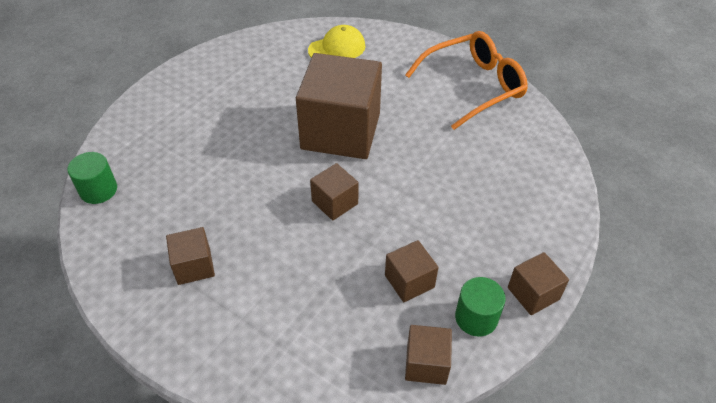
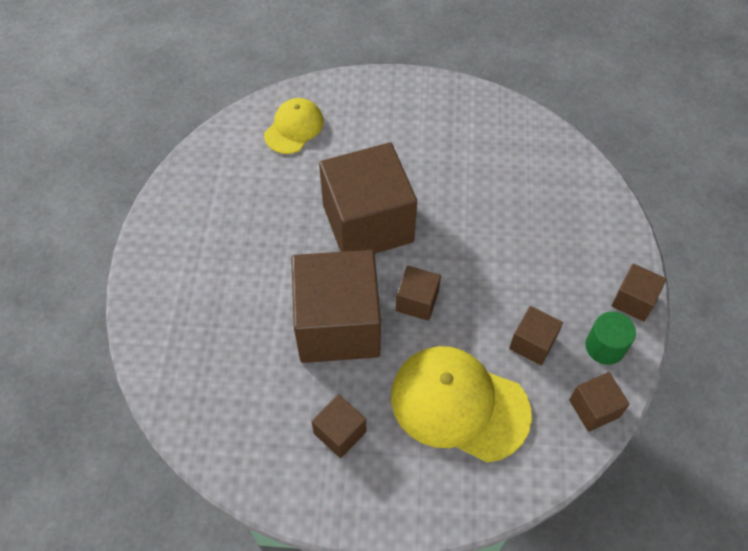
camera: 30 degrees left, 10 degrees up
green cylinder [67,152,117,204] -> none
orange glasses [405,31,528,130] -> none
none -> brown cube [291,250,381,363]
none -> yellow cap [391,346,532,462]

